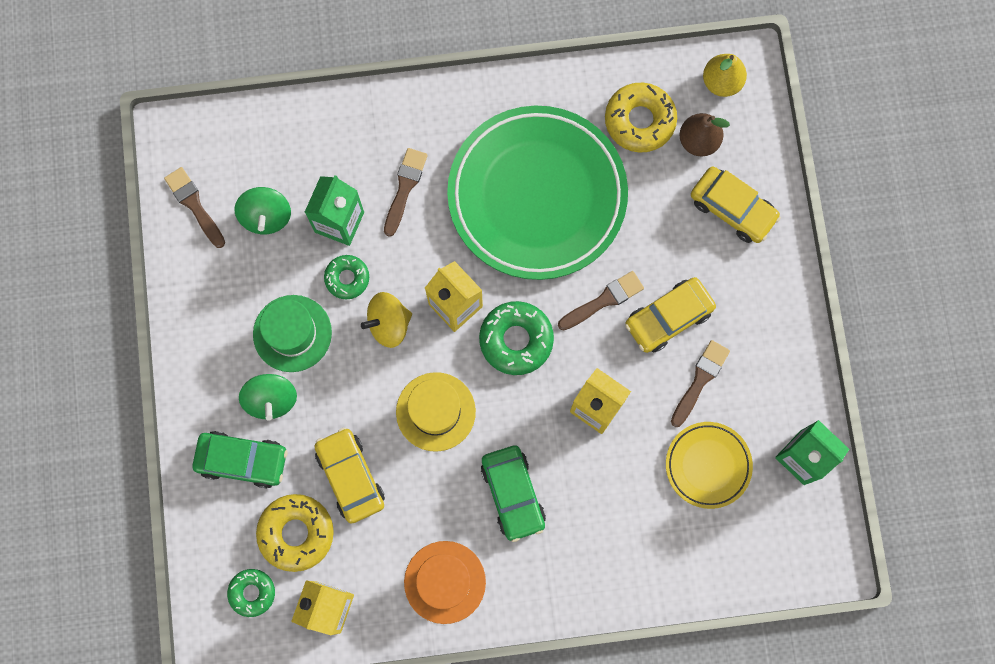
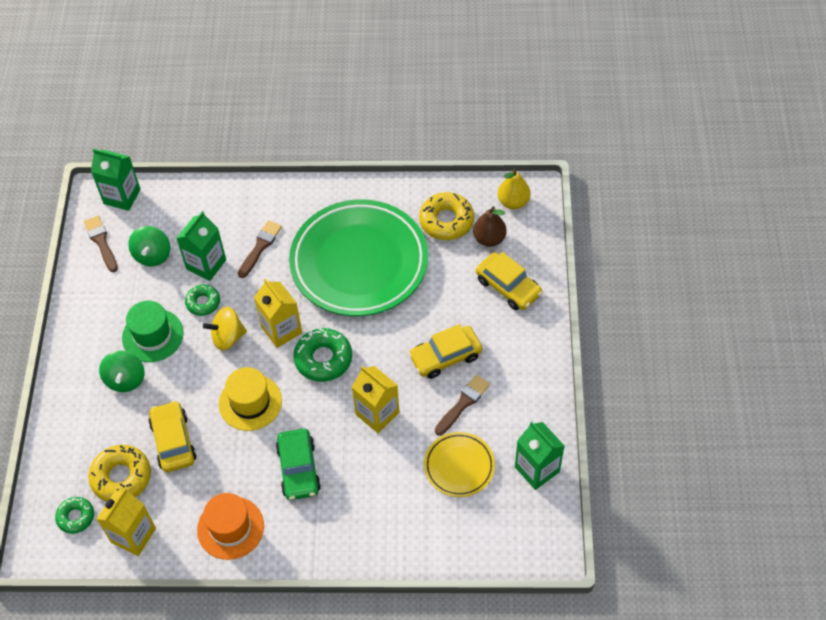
camera: 10 degrees right, 20 degrees down
green car [192,431,287,489] -> none
brown brush [558,271,644,331] -> none
none -> green carton [91,149,141,211]

